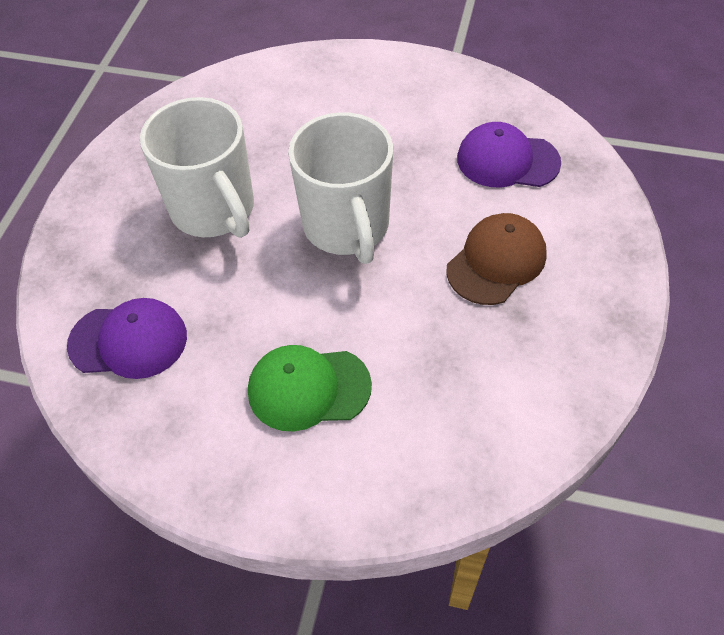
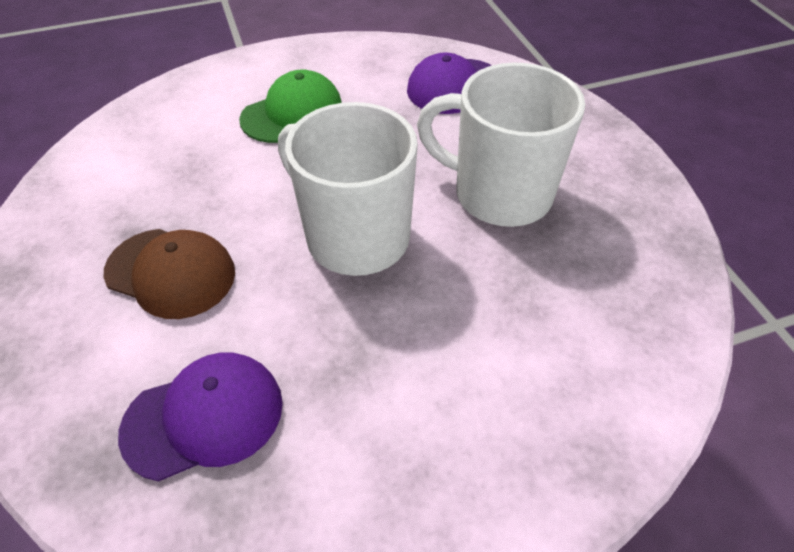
camera: 145 degrees right, 5 degrees down
brown cap [446,213,547,305] -> brown cap turned 75 degrees counterclockwise [104,229,235,319]

